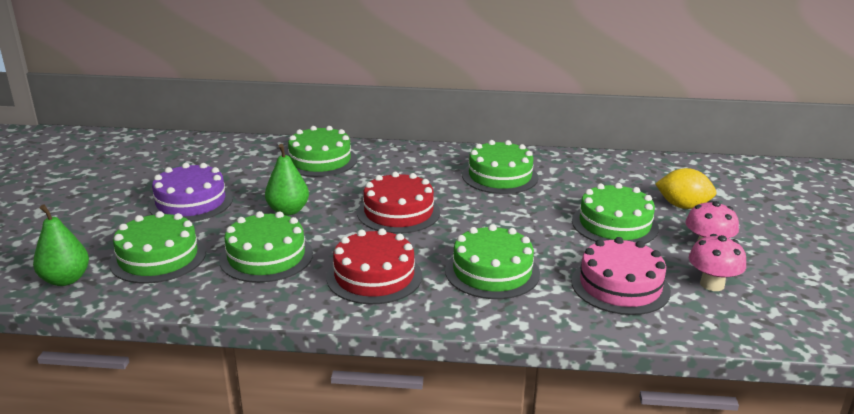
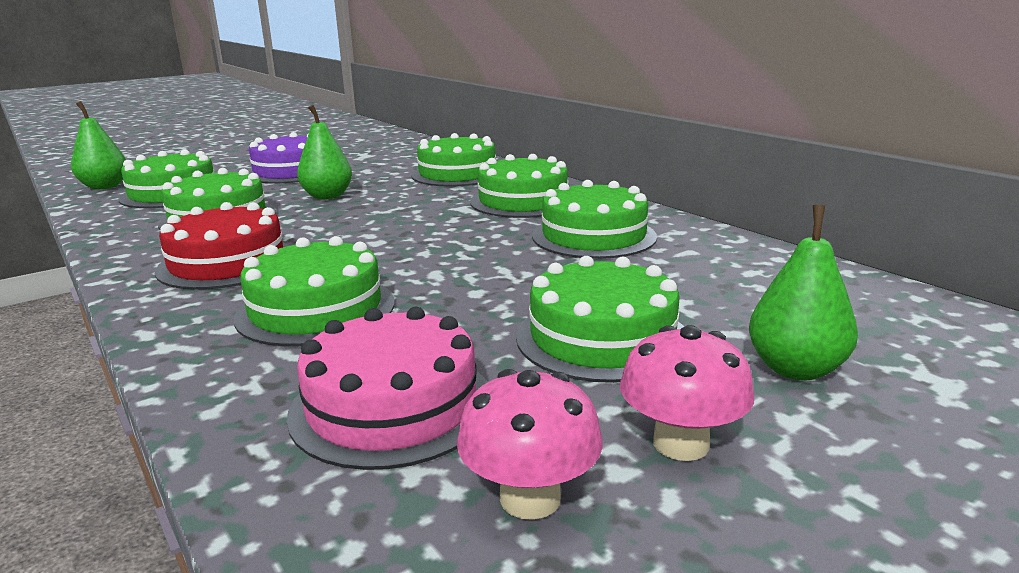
camera: 50 degrees right, 5 degrees down
red cake [357,172,440,234] -> none
yellow lemon [655,168,717,209] -> green pear [749,205,858,380]
none -> green cake [470,154,568,218]

